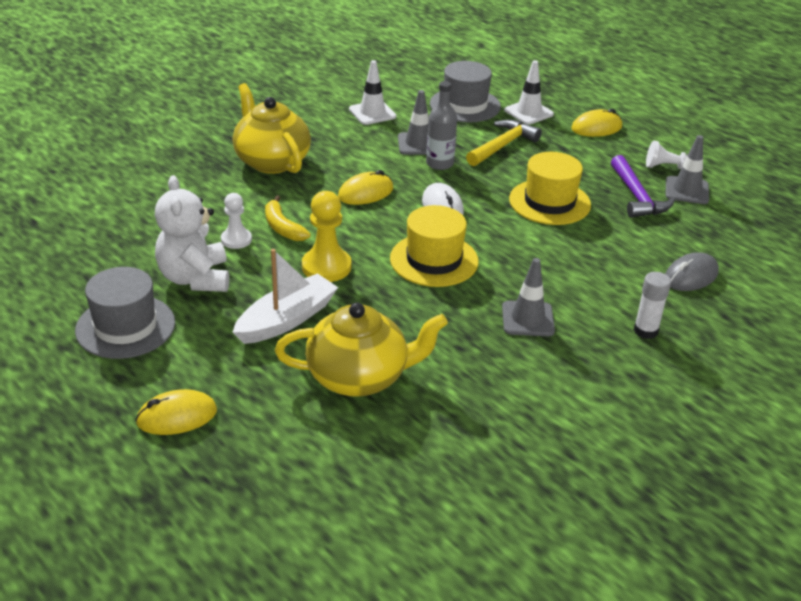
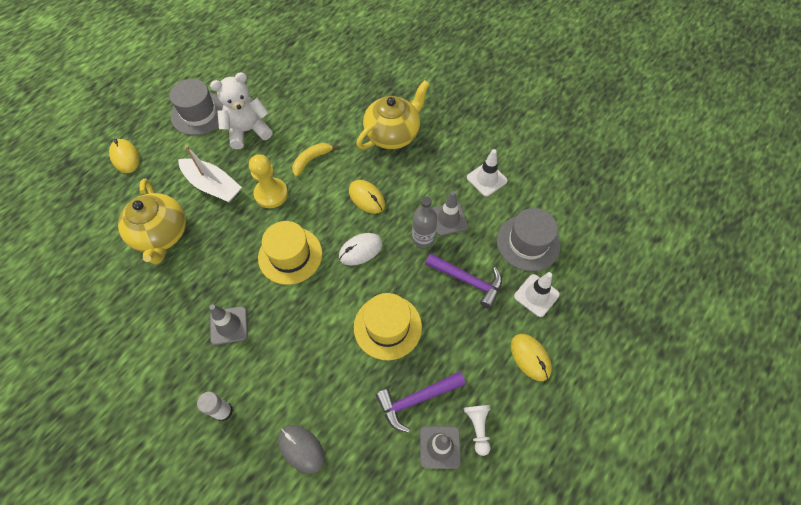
camera: 80 degrees right, 25 degrees up
white pawn [221,193,252,249] -> none
yellow hammer [466,120,542,166] -> purple hammer [425,253,502,309]

